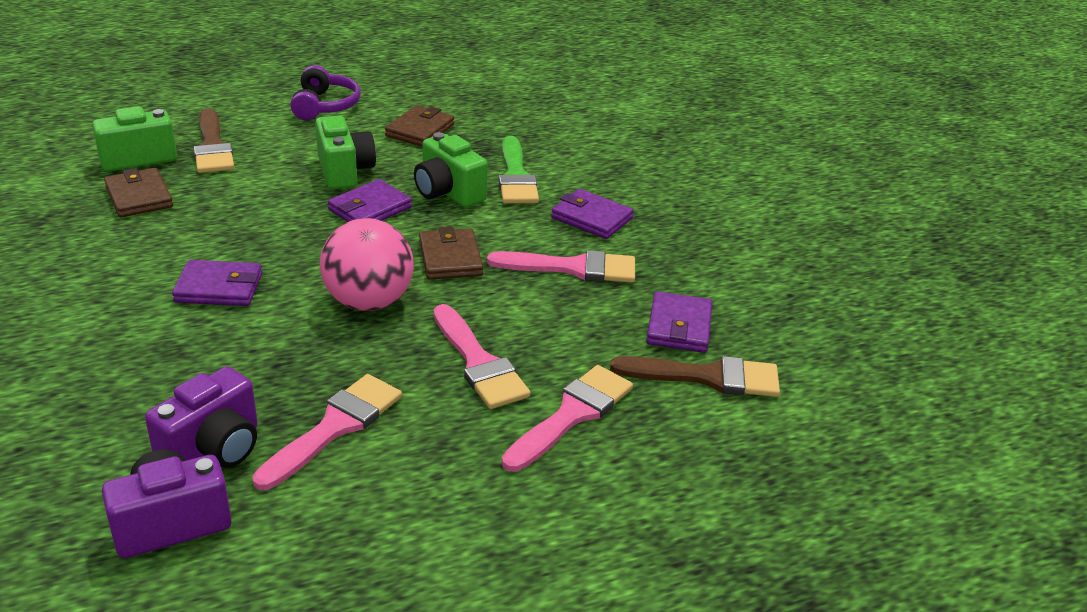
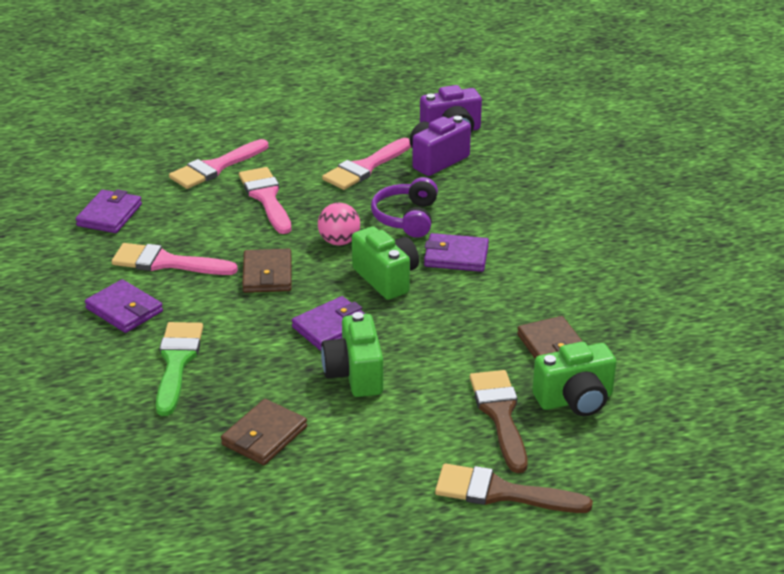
camera: 170 degrees left, 0 degrees up
purple headphones [290,65,360,120] -> purple headphones moved to [371,177,438,238]
pink ball [320,218,414,311] -> pink ball [318,203,360,245], size x0.60
green camera [414,132,488,208] -> green camera moved to [352,226,419,300]
brown brush [610,356,780,397] -> brown brush moved to [435,463,593,513]

